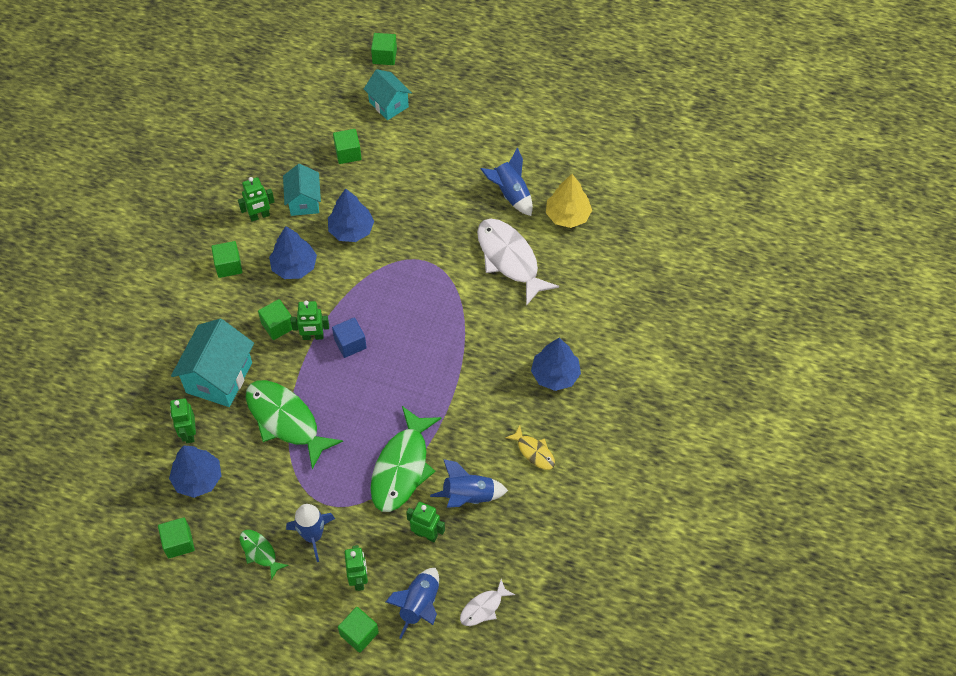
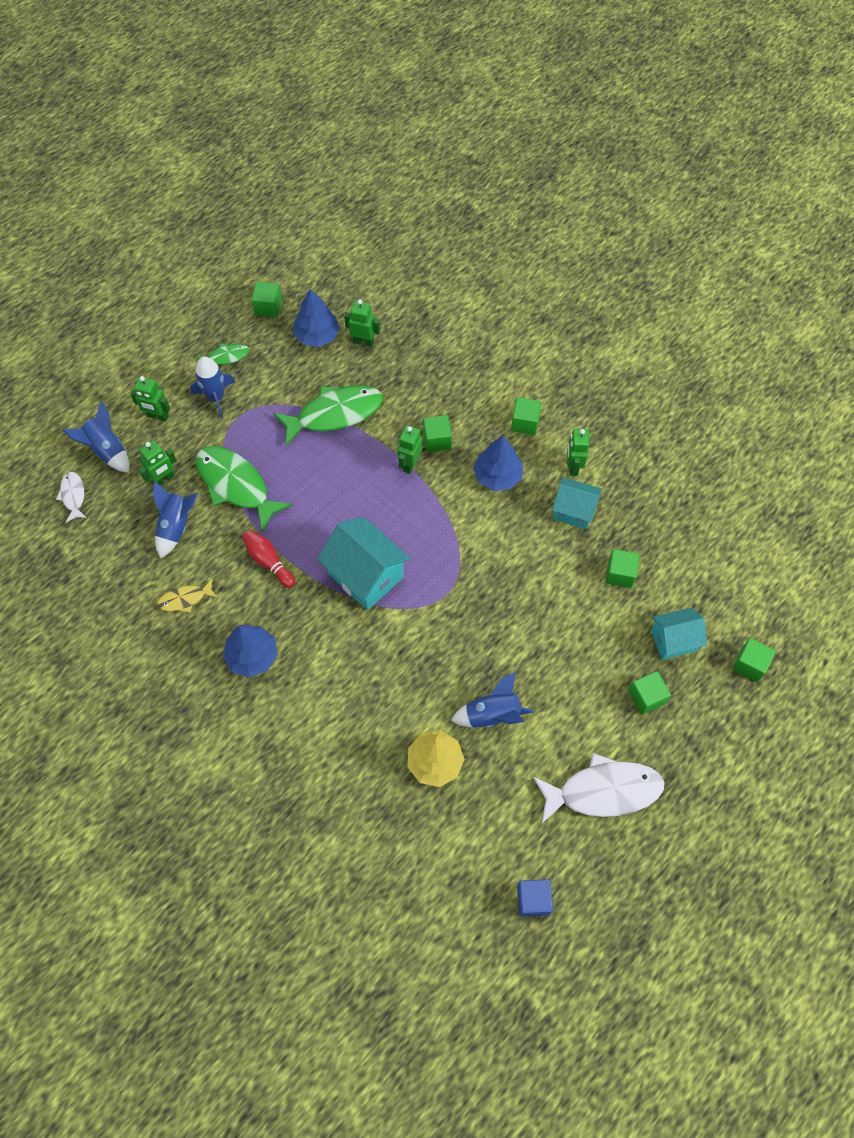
camera: 115 degrees right, 5 degrees up
turquoise house [171,319,254,407] -> turquoise house moved to [317,517,411,610]
blue tree [328,188,374,242] -> none
blue cube [332,317,367,358] -> blue cube moved to [517,879,553,917]
green cube [338,607,379,653] -> green cube moved to [628,671,671,714]
white fish [477,219,559,306] -> white fish moved to [533,753,664,823]
none -> red bowling pin [242,530,295,588]

